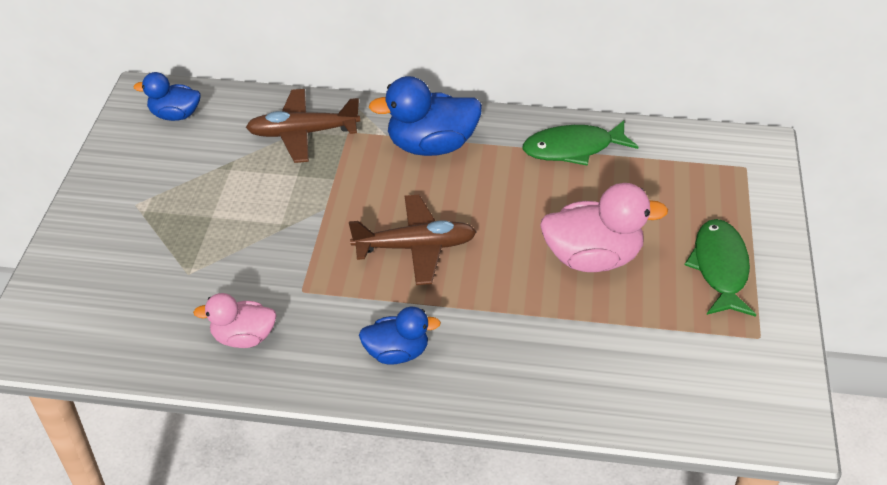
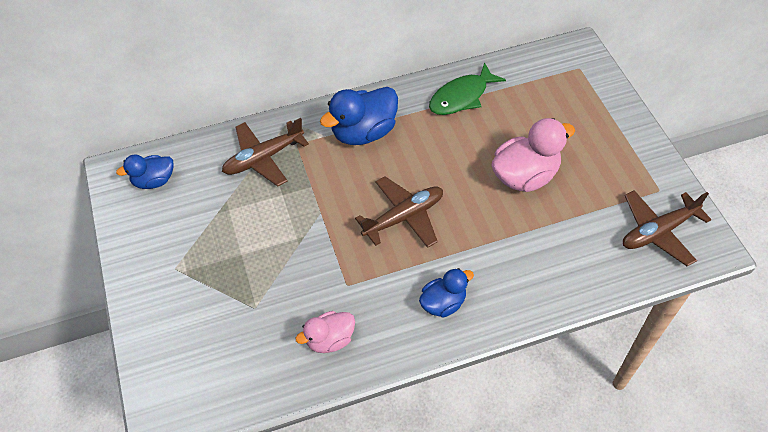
camera: 25 degrees left, 10 degrees up
green fish [685,219,756,317] -> none
none -> brown plane [623,190,712,266]

